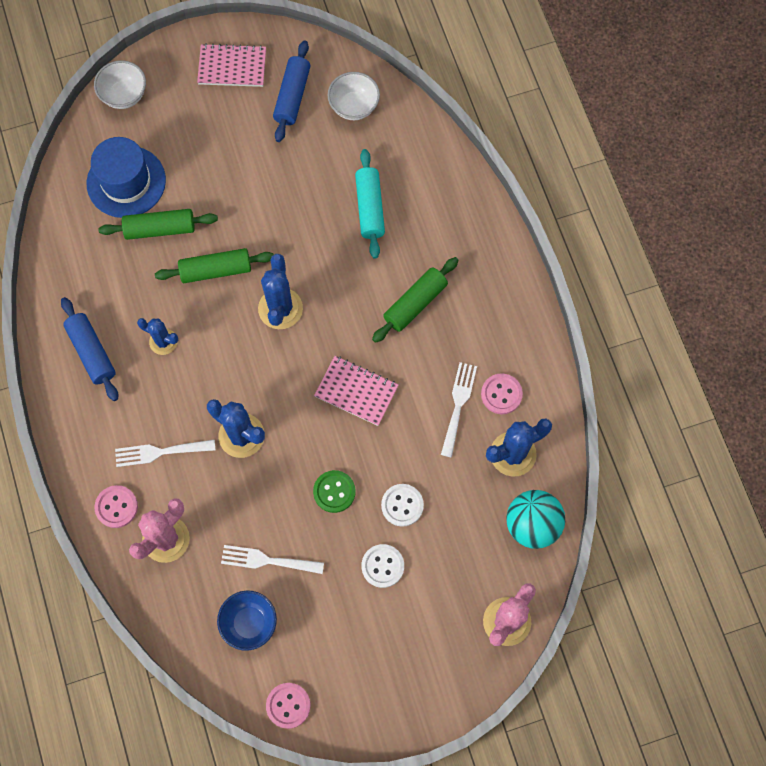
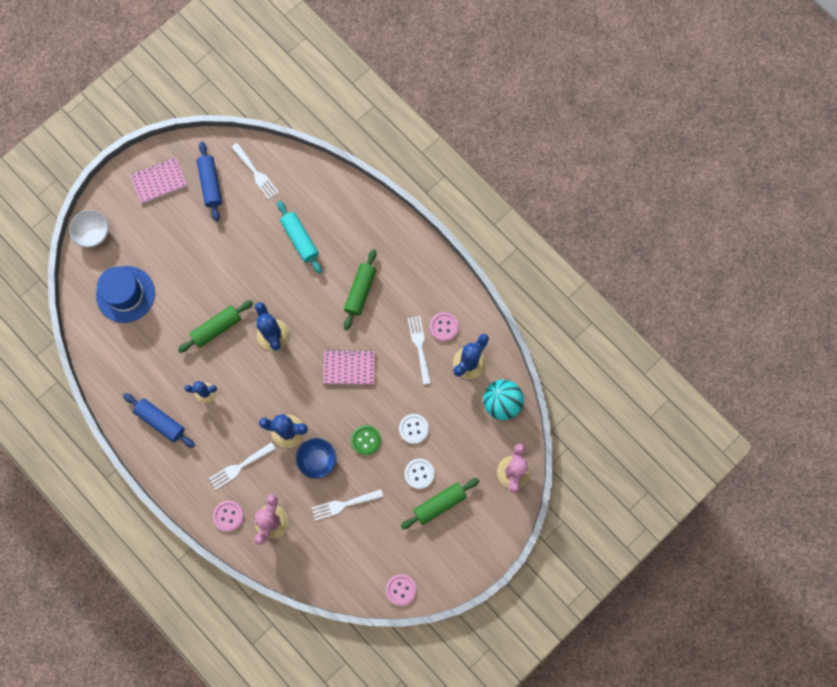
camera: 25 degrees left, 5 degrees up
green rolling pin [98,209,218,240] -> green rolling pin moved to [401,478,479,529]
blue bowl [217,590,277,651] -> blue bowl moved to [296,438,337,479]
white bowl [328,72,380,120] -> white fork [231,143,279,199]

